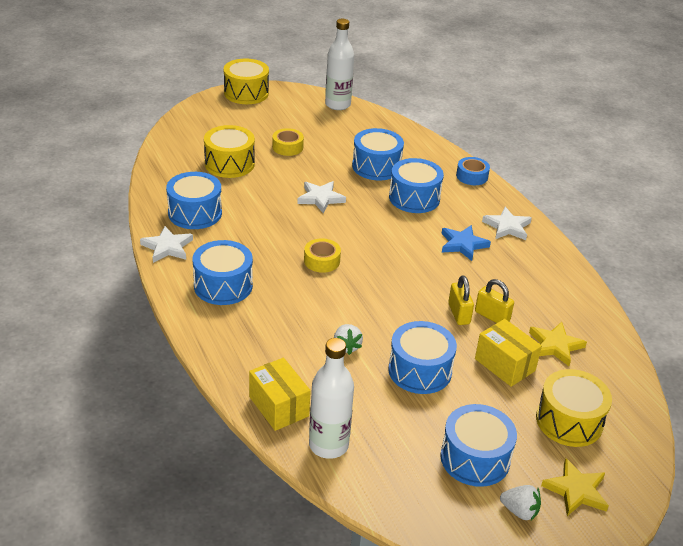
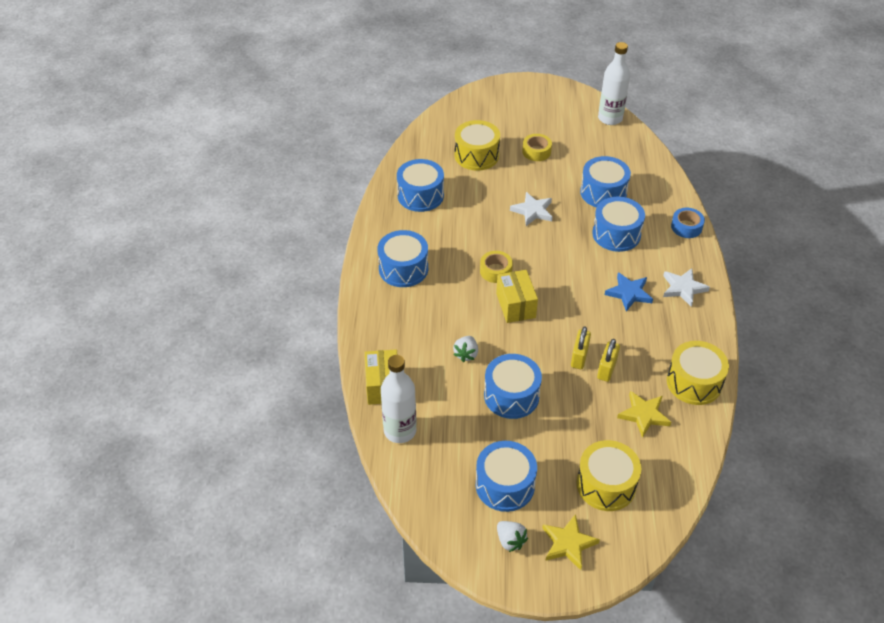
camera: 30 degrees right, 10 degrees up
white star [140,226,193,263] -> none
yellow drum [224,58,269,104] -> yellow drum moved to [667,341,729,405]
yellow padlock [475,279,514,323] -> yellow padlock turned 45 degrees clockwise [597,339,620,382]
yellow box [475,319,542,387] -> yellow box moved to [496,270,538,323]

